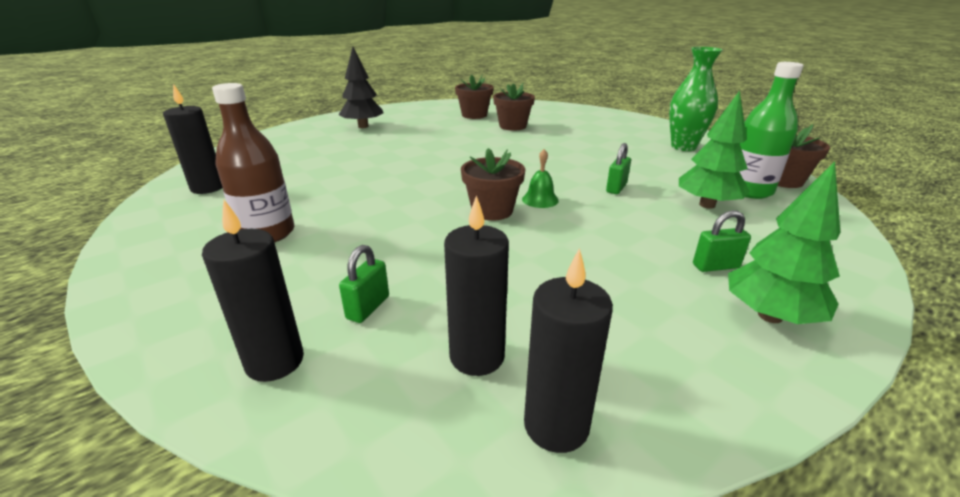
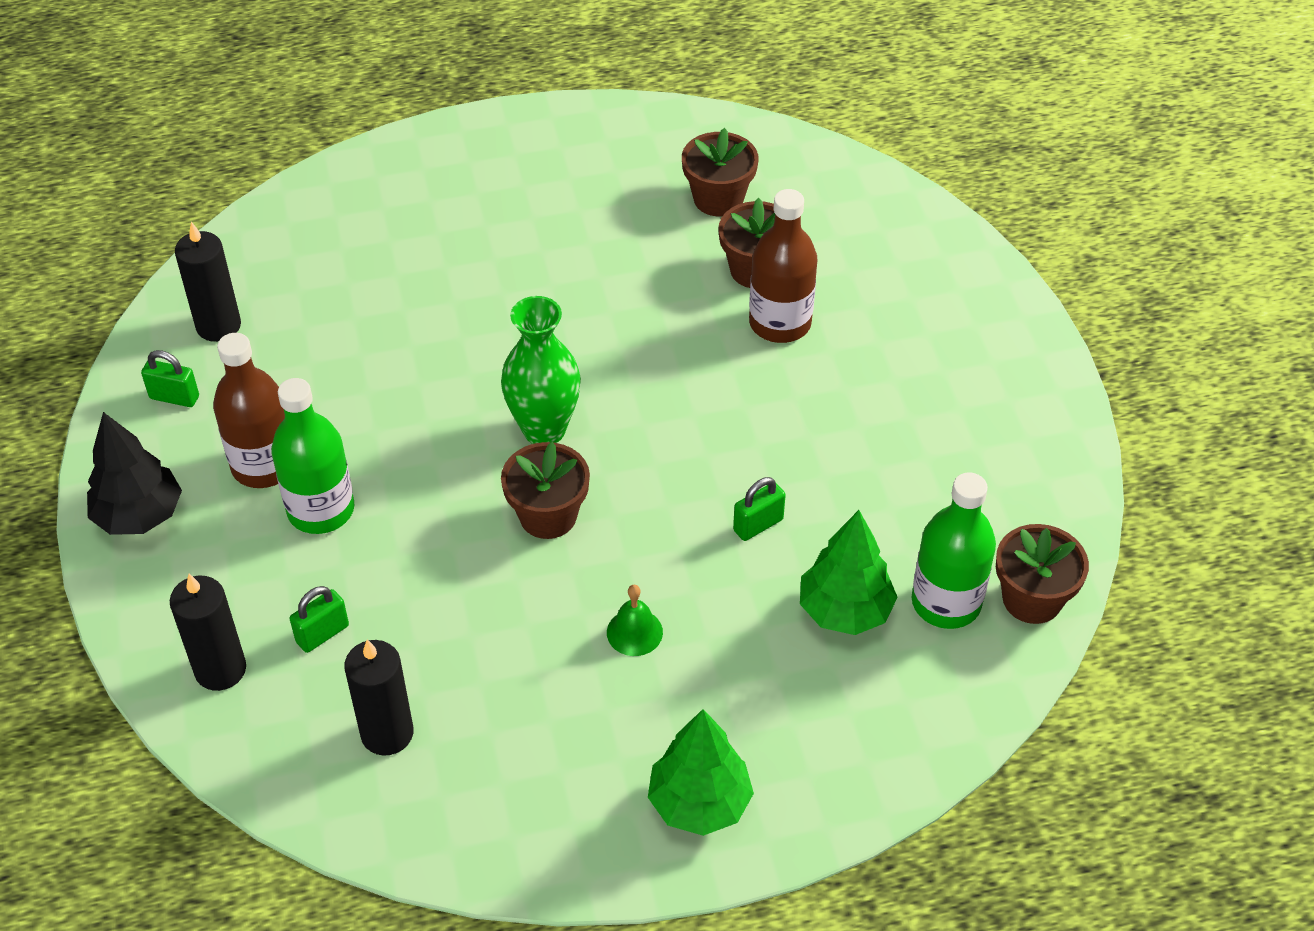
camera: 25 degrees right, 20 degrees up
black tree [339,47,383,128] -> black tree moved to [87,412,182,535]
green bell [522,149,559,208] -> green bell moved to [607,585,663,656]
black candle [524,248,613,453] -> none
green vase [669,47,723,151] -> green vase moved to [501,296,581,444]
green padlock [693,210,751,272] -> green padlock moved to [141,350,199,407]
none -> green bottle [271,378,354,534]
none -> brown bottle [749,189,817,343]

